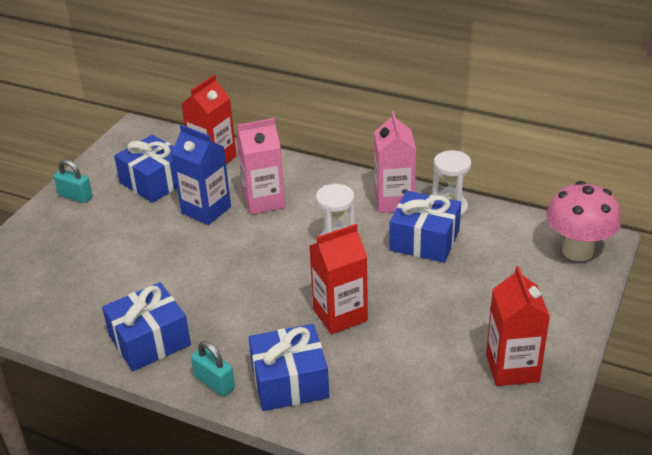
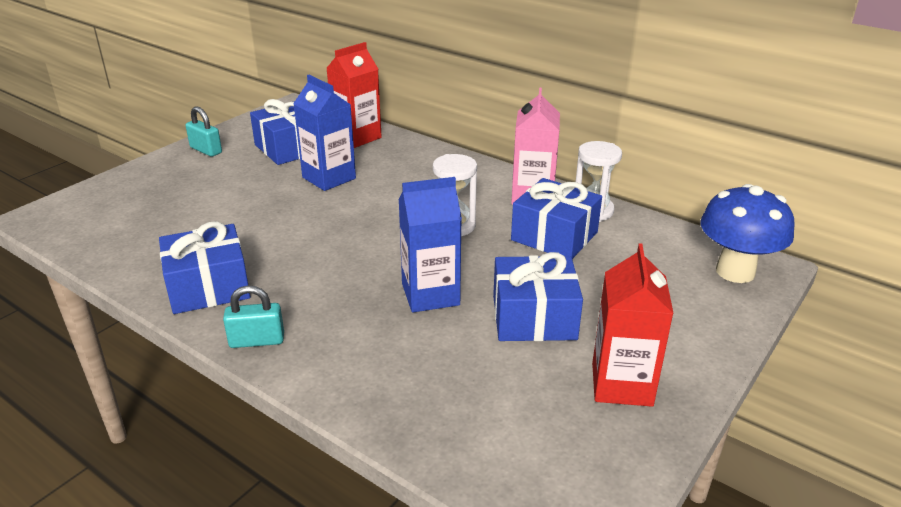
camera: 10 degrees right, 5 degrees down
turquoise padlock [191,341,235,396] -> turquoise padlock turned 60 degrees counterclockwise [223,285,284,348]
pink carton [236,118,285,215] -> none
blue gift [248,324,329,411] -> blue gift moved to [493,252,583,341]
red carton [309,224,368,334] -> blue carton [398,177,462,312]
pink mushroom [546,181,621,261] -> blue mushroom [700,184,795,283]

